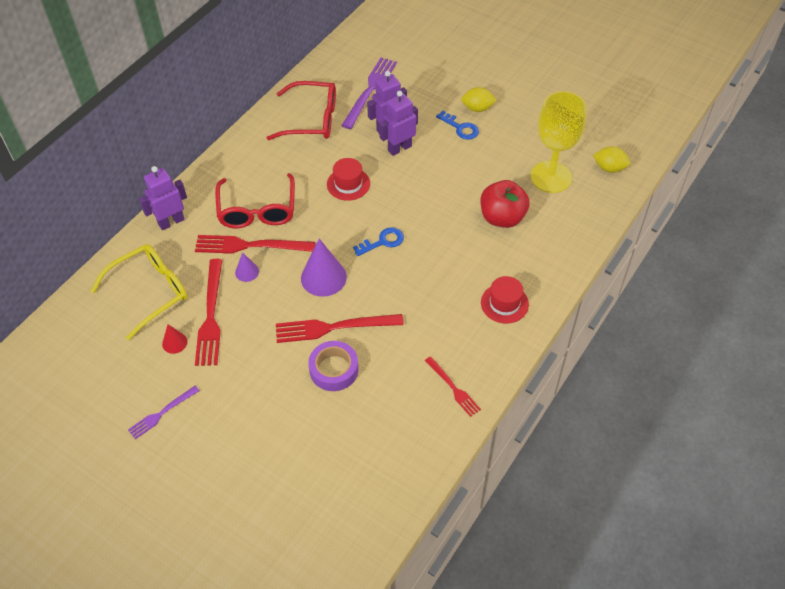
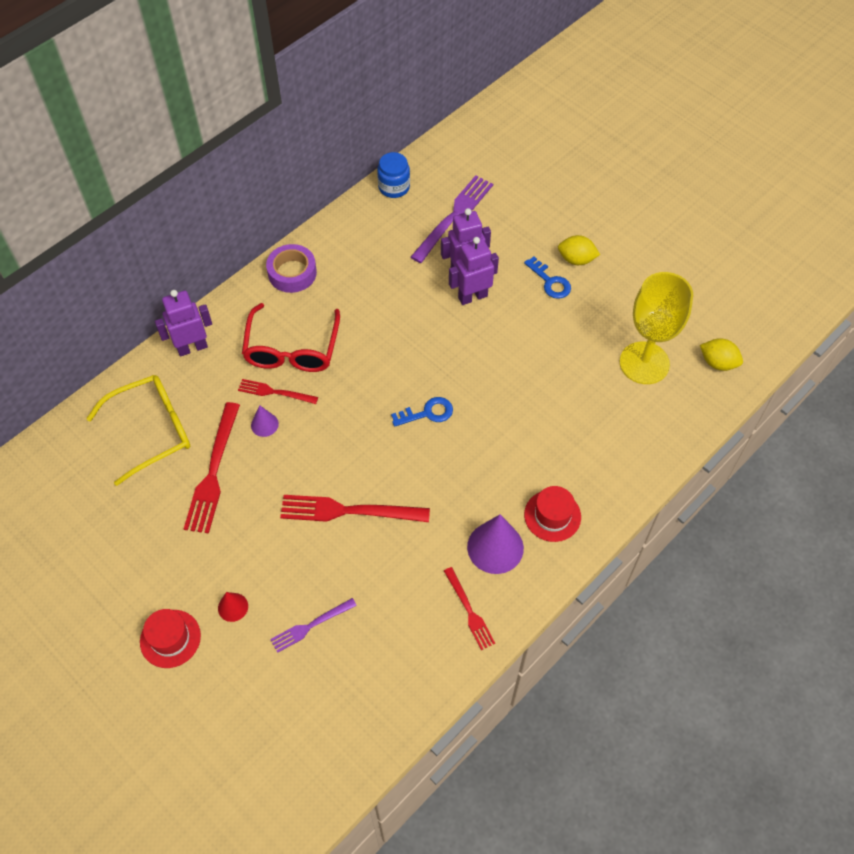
camera: 10 degrees right, 5 degrees up
purple fork [128,386,199,439] -> purple fork moved to [270,598,357,653]
red cone [162,324,188,354] -> red cone moved to [218,592,248,622]
red fork [195,235,316,254] -> red fork [238,379,318,404], size x0.58
red glasses [267,81,336,140] -> none
purple cone [301,239,347,297] -> purple cone moved to [467,514,524,574]
purple tape [308,341,359,391] -> purple tape moved to [266,244,317,293]
red hat [327,158,370,201] -> red hat moved to [140,609,201,668]
red apple [481,180,530,228] -> none
none -> blue jar [377,152,410,198]

